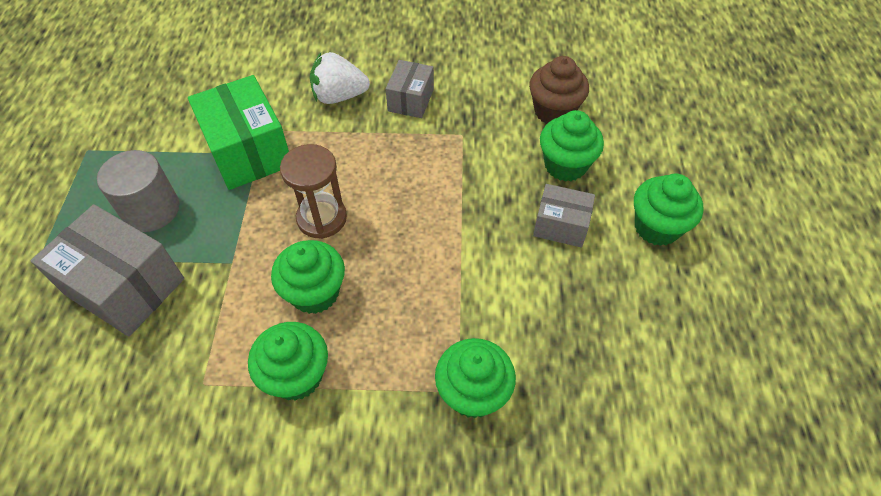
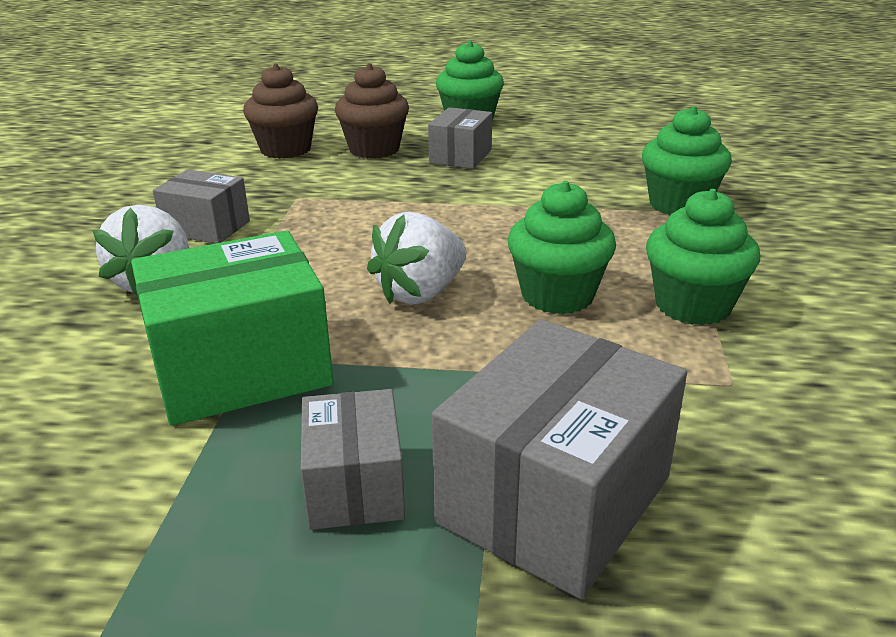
camera: 85 degrees left, 25 degrees down
grey cylinder [97,150,179,232] -> grey box [301,389,405,530]
brown hourglass [280,144,347,239] -> white strawberry [367,212,467,305]
green cupcake [540,110,604,182] -> brown cupcake [335,63,409,159]

